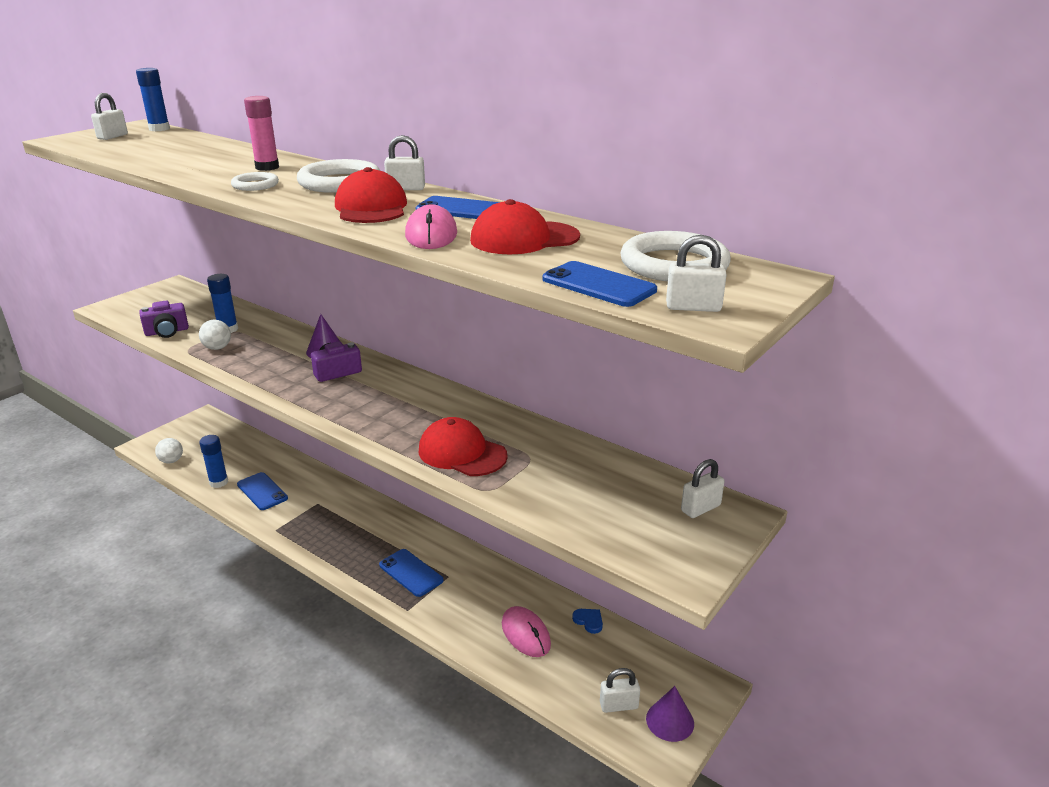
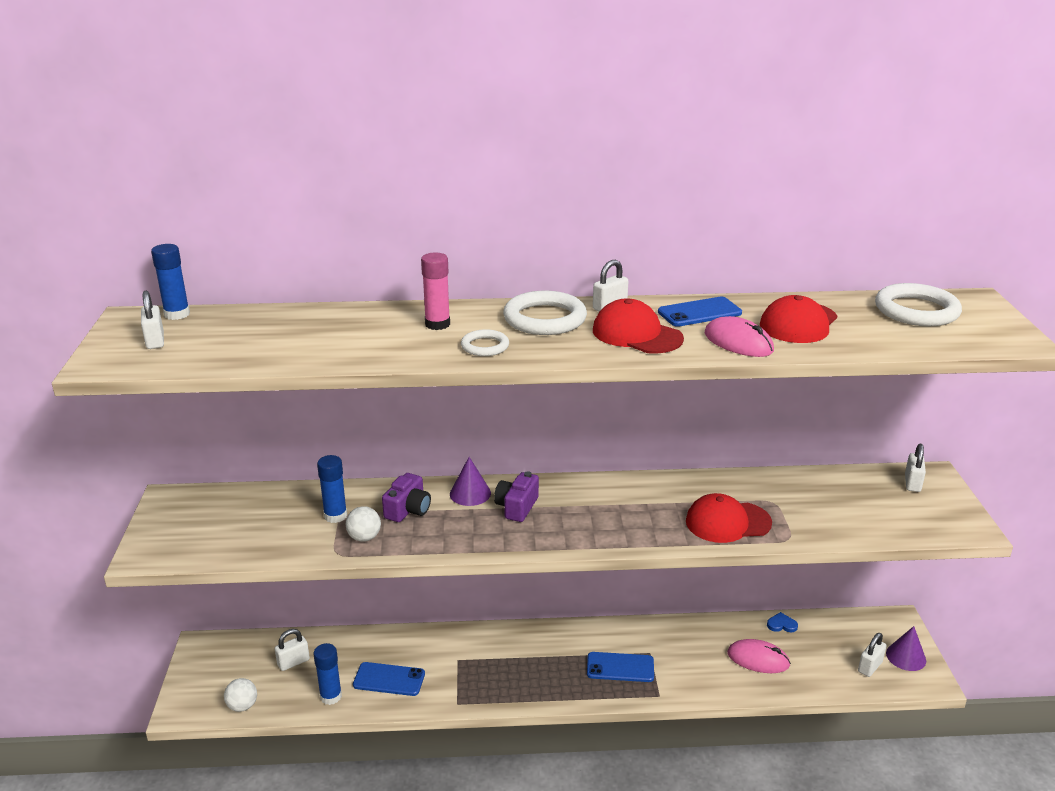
camera: 40 degrees left, 0 degrees up
purple camera [139,301,189,338] -> purple camera moved to [382,473,431,522]
blue phone [542,261,657,307] -> none
white padlock [666,235,727,312] -> white padlock moved to [275,629,310,671]

